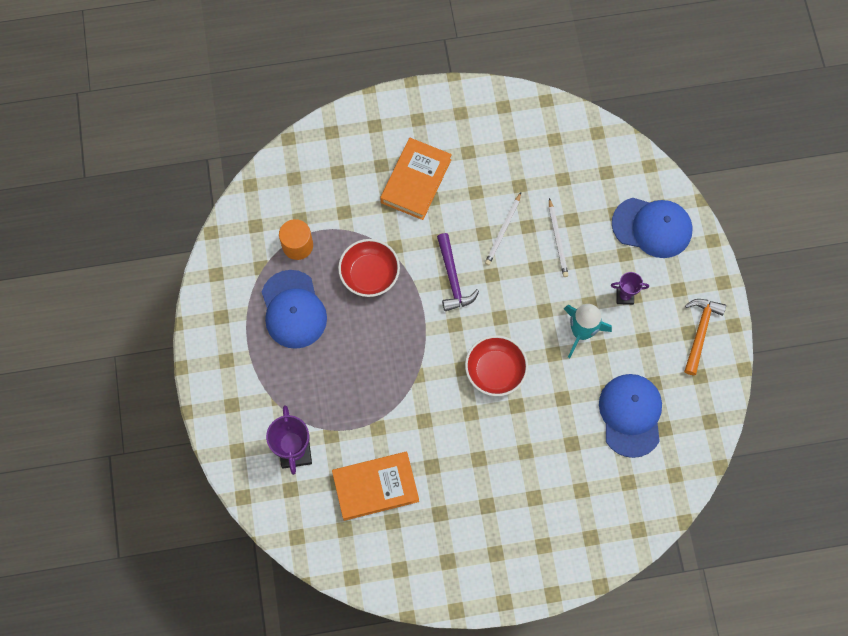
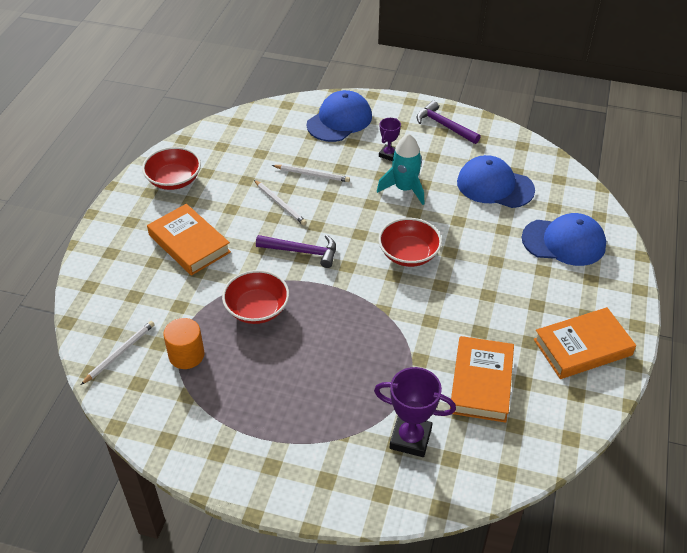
camera: 65 degrees left, 25 degrees down
blue cap [262,270,327,349] -> blue cap moved to [522,213,606,266]
orange hammer [684,299,726,375] -> purple hammer [417,101,481,144]
none -> white pencil [81,321,155,385]
none -> red bowl [142,147,201,190]
none -> orange book [534,307,636,379]

